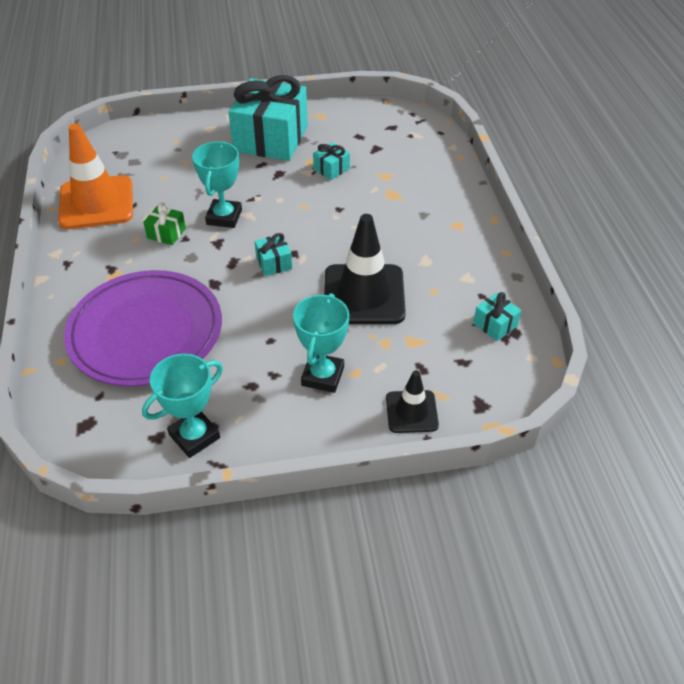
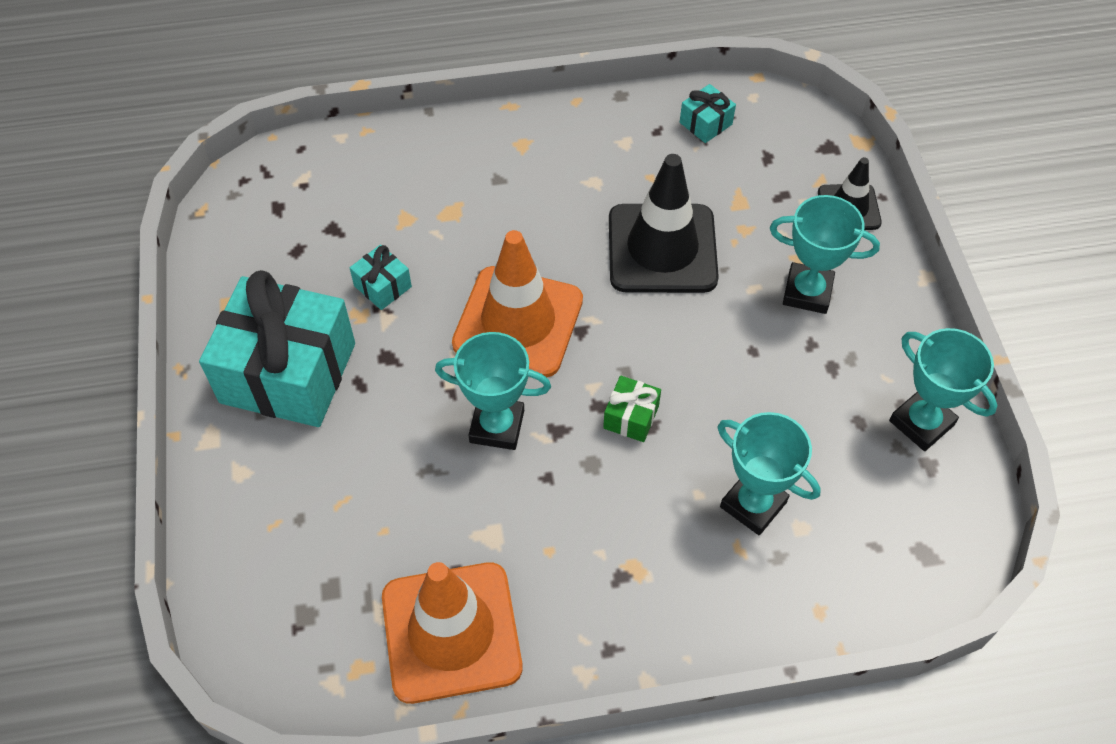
camera: 90 degrees left, 10 degrees up
purple plate [64,270,222,387] -> turquoise trophy [718,412,821,535]
green gift [143,202,186,245] -> green gift moved to [603,376,661,442]
turquoise gift [254,233,292,276] -> none
none -> orange traffic cone [452,230,583,378]

